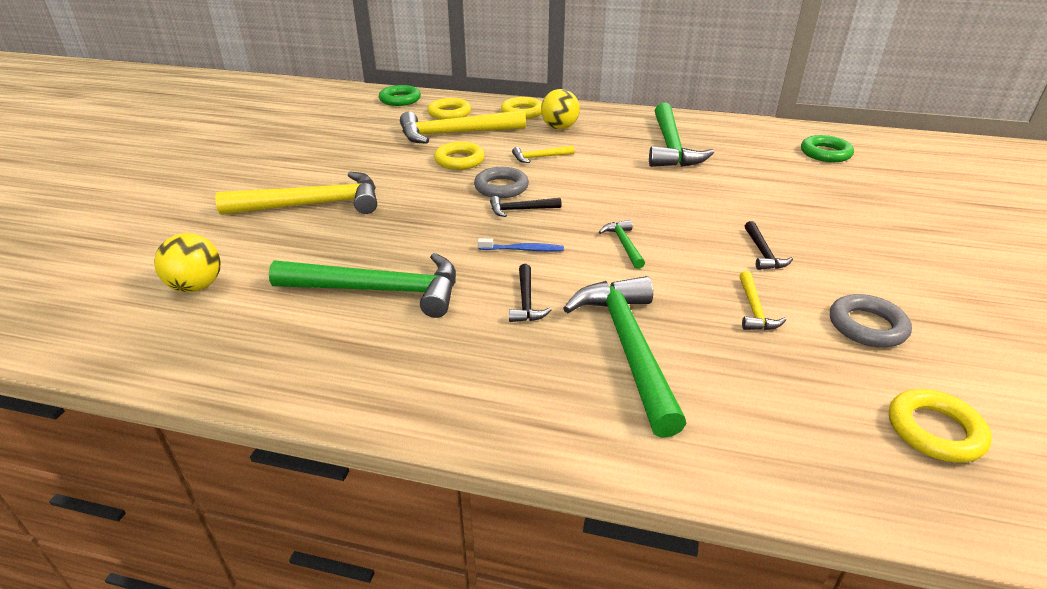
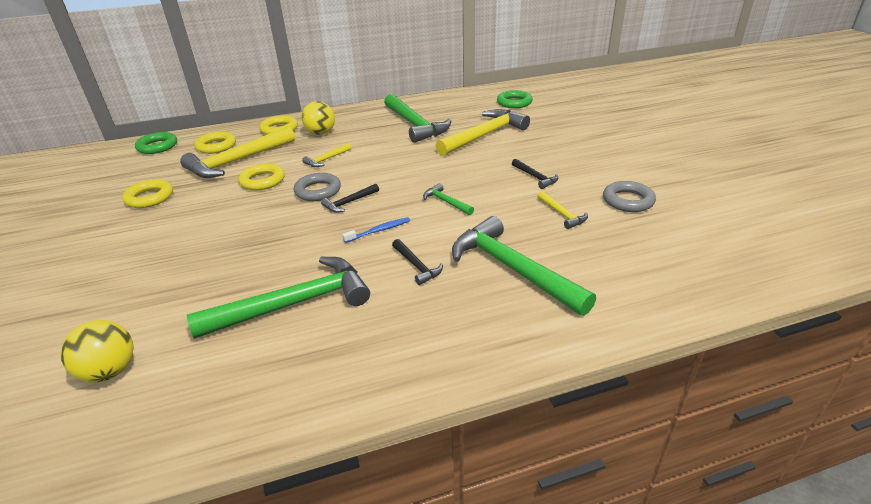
camera: 30 degrees left, 0 degrees up
yellow hammer [215,171,377,215] -> yellow hammer moved to [436,109,530,156]
yellow ring [889,389,992,463] -> yellow ring moved to [122,179,173,208]

